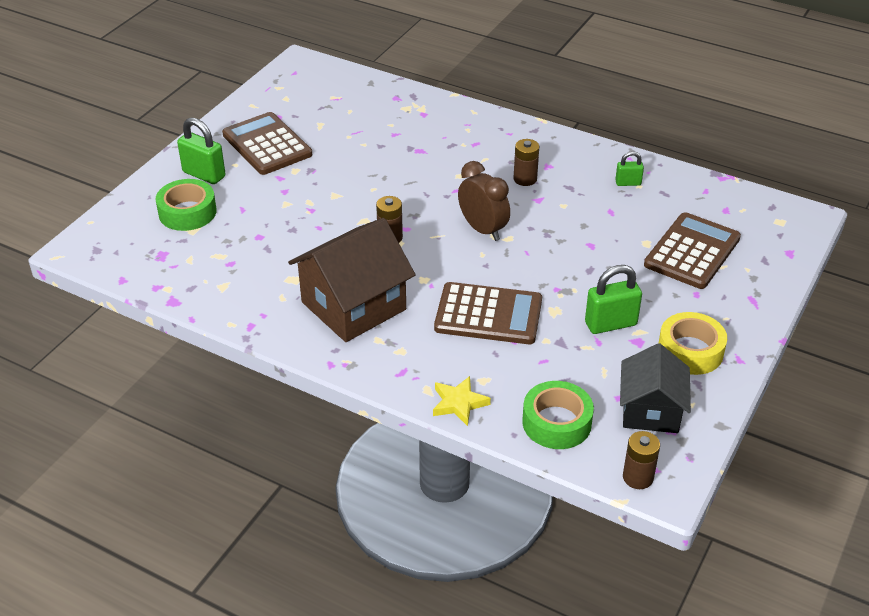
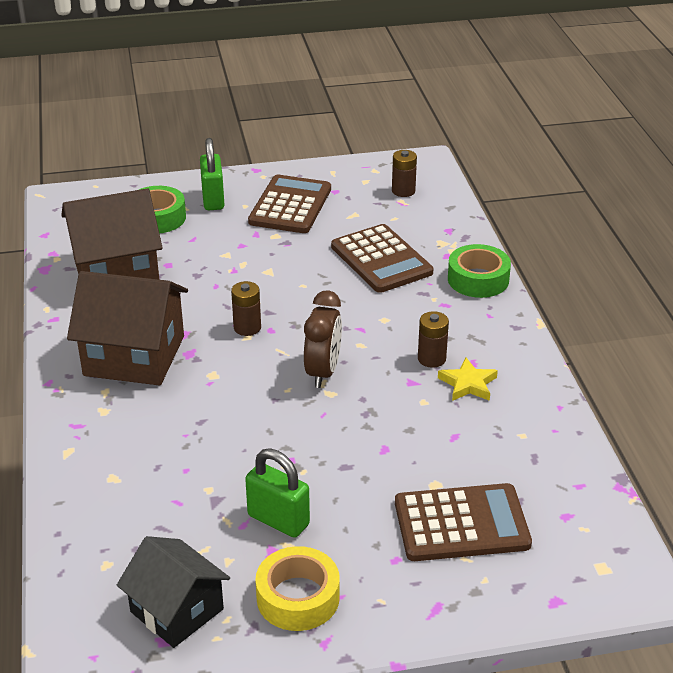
camera: 50 degrees right, 5 degrees down
yellow star [433,376,491,426] -> yellow star moved to [438,358,498,401]
brown calculator [434,282,542,344] -> brown calculator moved to [331,224,434,293]
green tape [522,381,594,449] -> green tape moved to [448,244,511,298]
green padlock [615,151,644,186] -> none
black house [620,343,691,433] -> black house turned 75 degrees clockwise [117,536,230,648]
brown battery [623,431,660,489] -> brown battery moved to [392,150,417,197]
none -> brown house [61,188,163,280]

